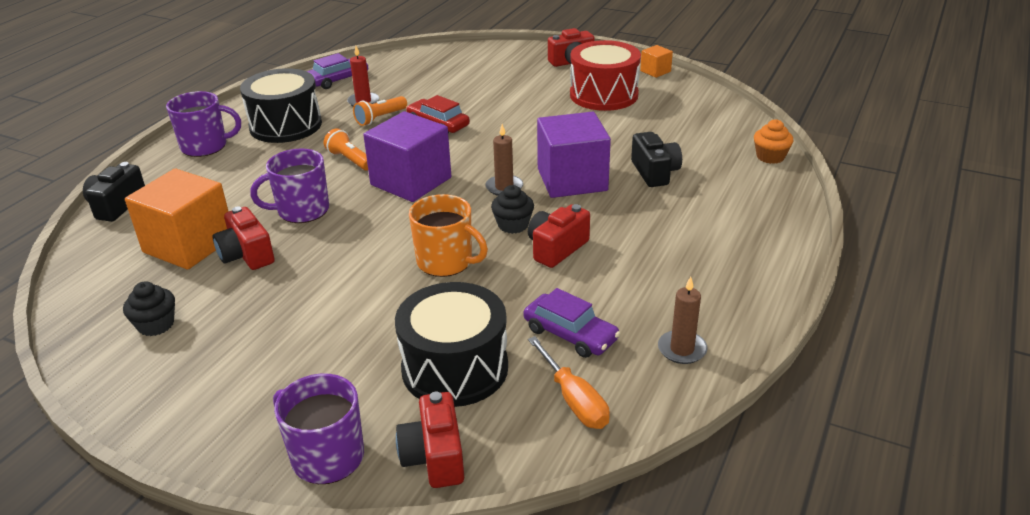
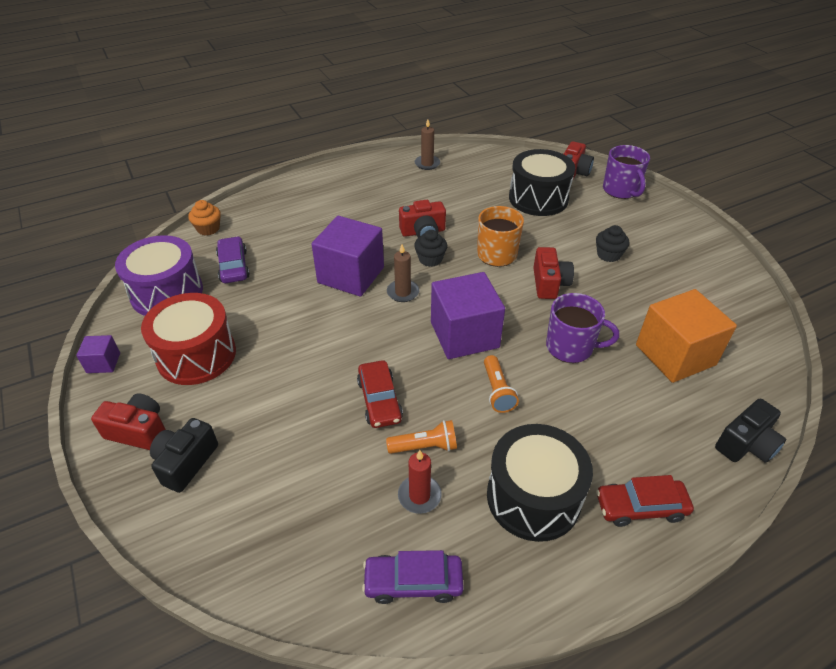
camera: 145 degrees left, 10 degrees up
black cupcake [123,281,175,336] -> black cupcake moved to [596,225,630,262]
purple mug [166,91,241,157] -> red car [596,475,694,527]
red camera [213,206,275,270] -> red camera moved to [533,247,574,299]
purple car [524,288,620,358] -> purple car moved to [216,236,250,283]
orange screwdriver [528,336,610,429] -> none
black camera [631,132,682,187] -> black camera moved to [150,418,218,493]
orange cube [640,45,673,78] -> purple cube [76,335,120,373]
none -> purple drum [115,235,203,316]

